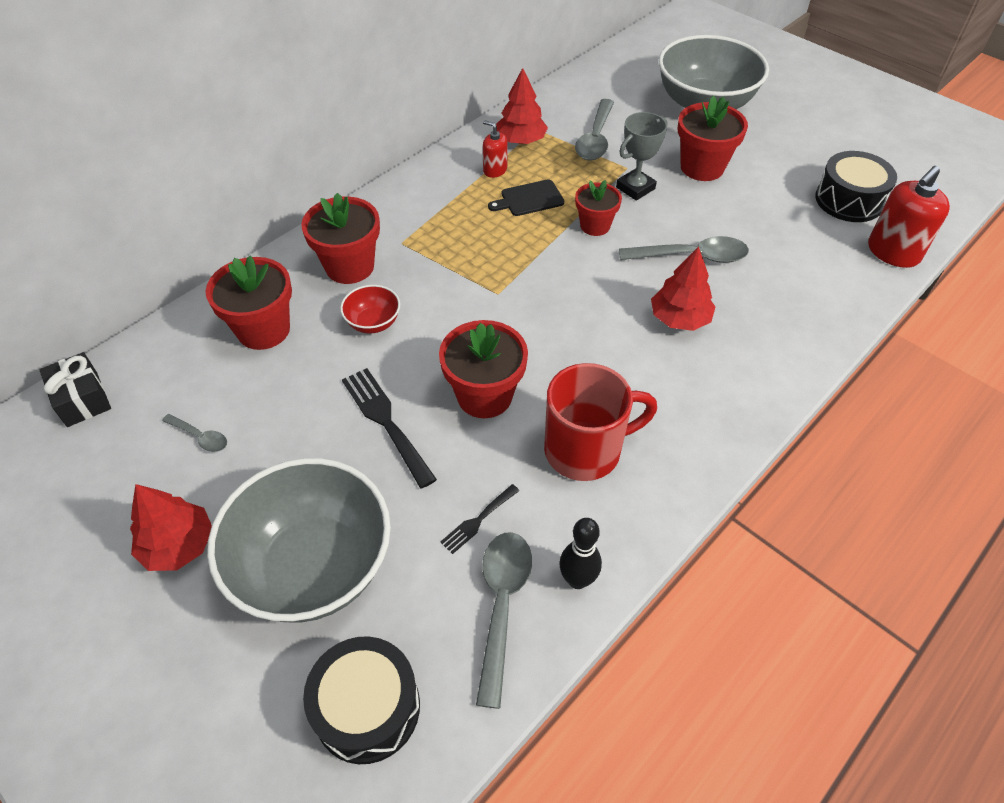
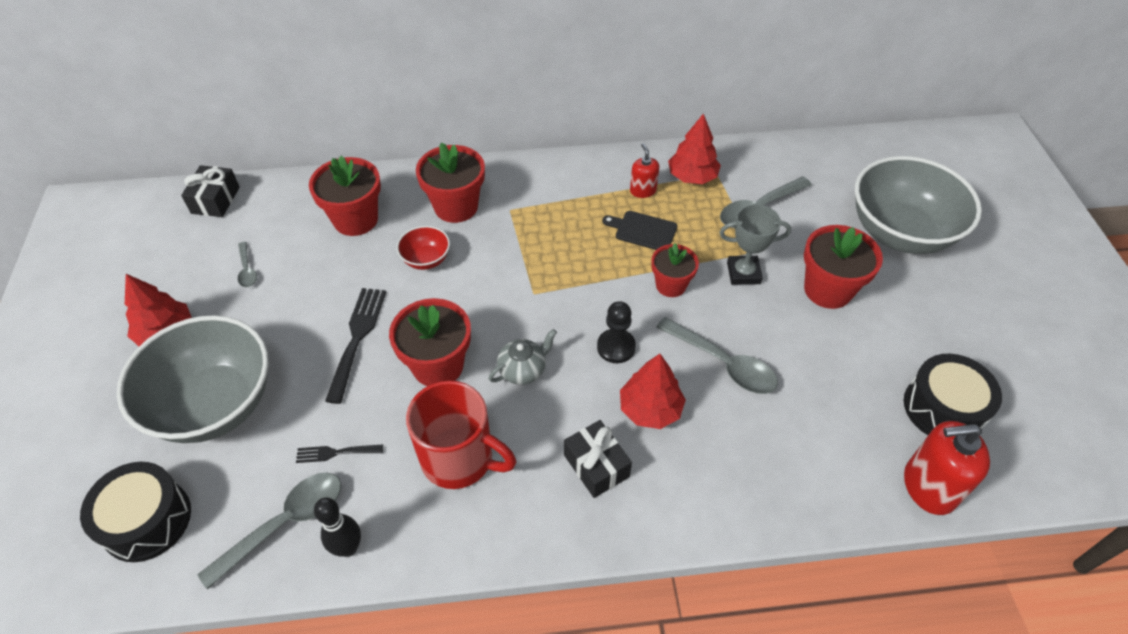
camera: 40 degrees right, 0 degrees up
none -> grey teapot [489,329,557,385]
none -> black gift [564,420,632,498]
none -> black pawn [597,301,636,363]

